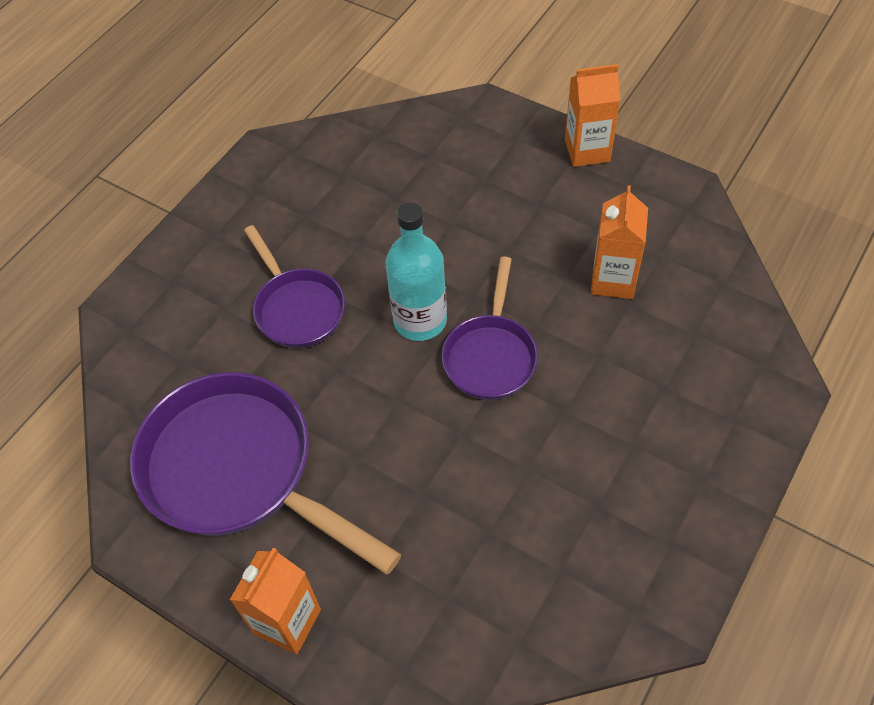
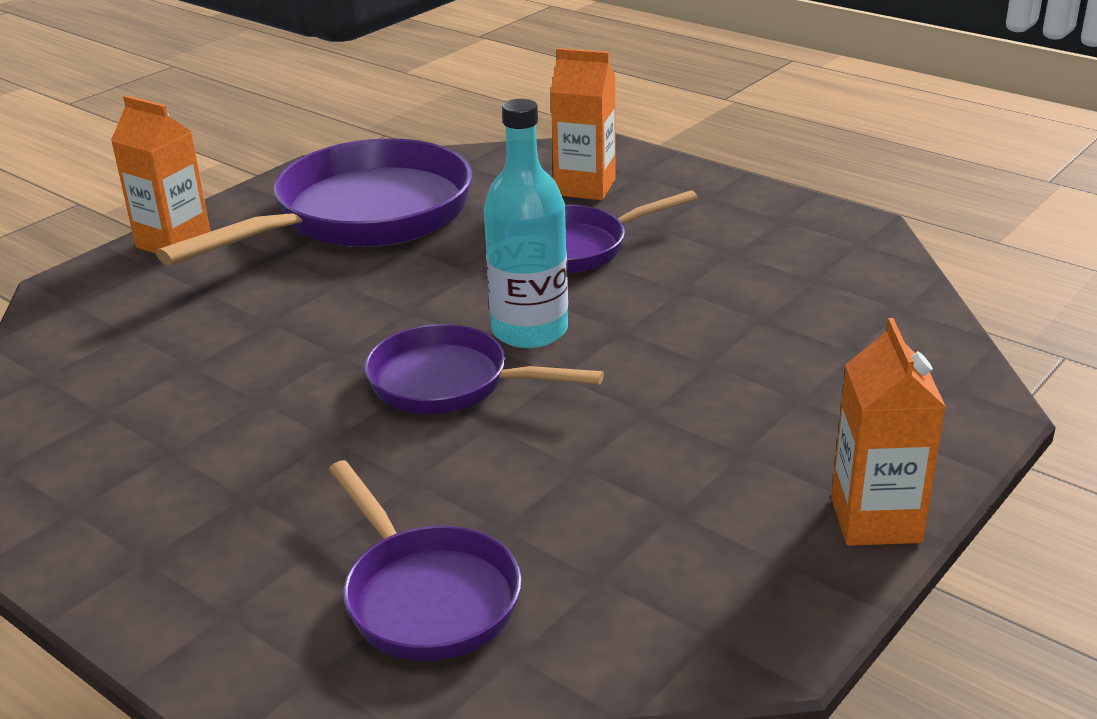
camera: 95 degrees right, 25 degrees down
orange carton [591,185,648,299] -> orange carton moved to [550,48,616,200]
none -> purple pan [328,460,522,661]

